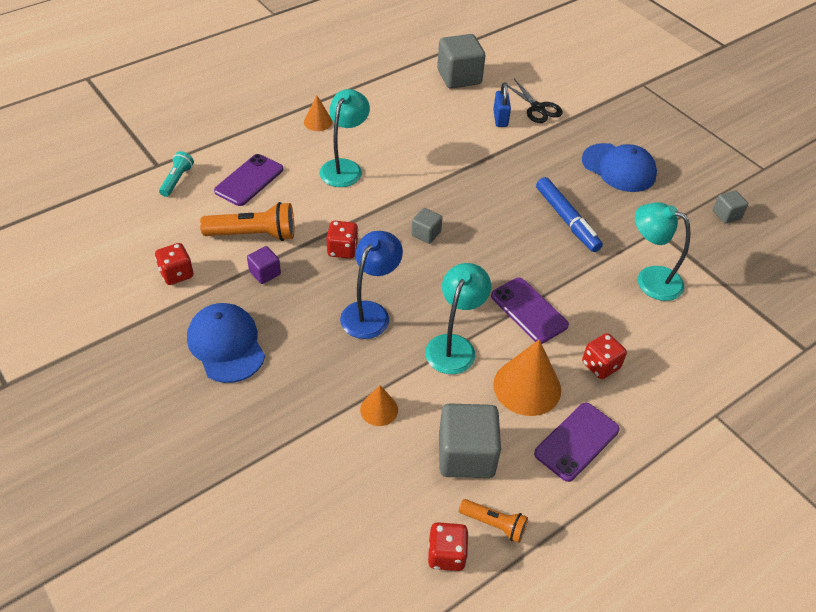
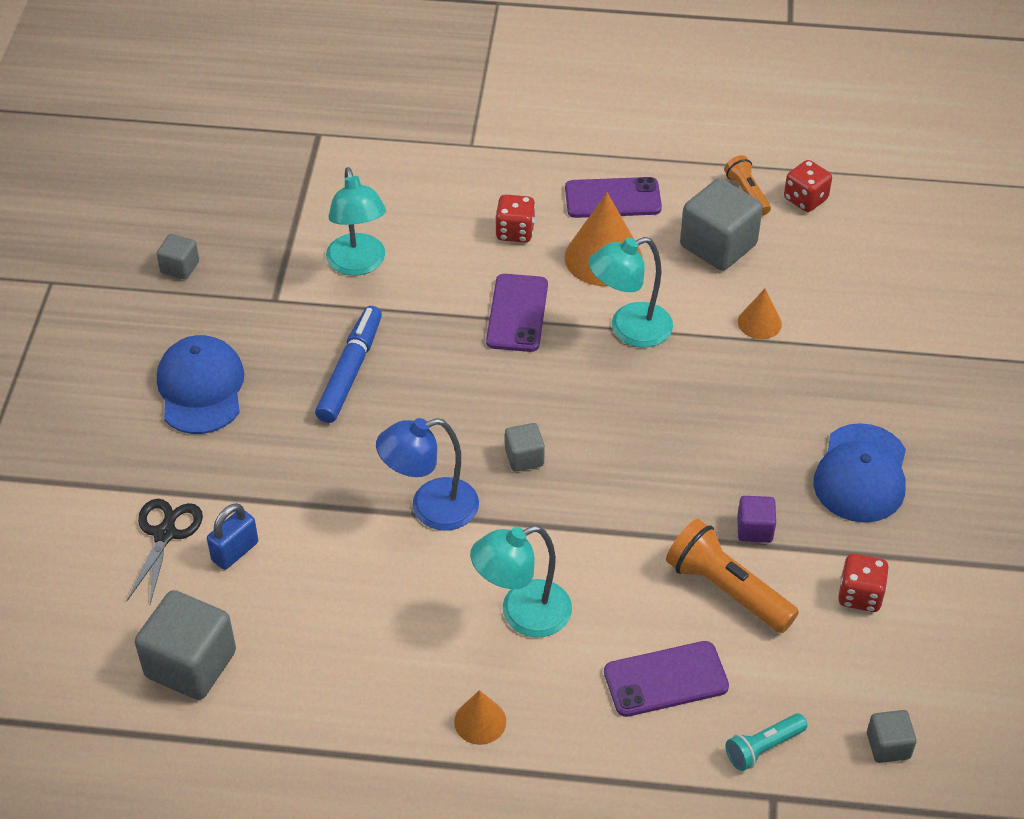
camera: 135 degrees left, 0 degrees up
red dice [326,221,359,259] -> none
blue lamp [340,231,403,339] -> blue lamp moved to [376,418,479,531]
none -> grey cube [867,710,917,763]

